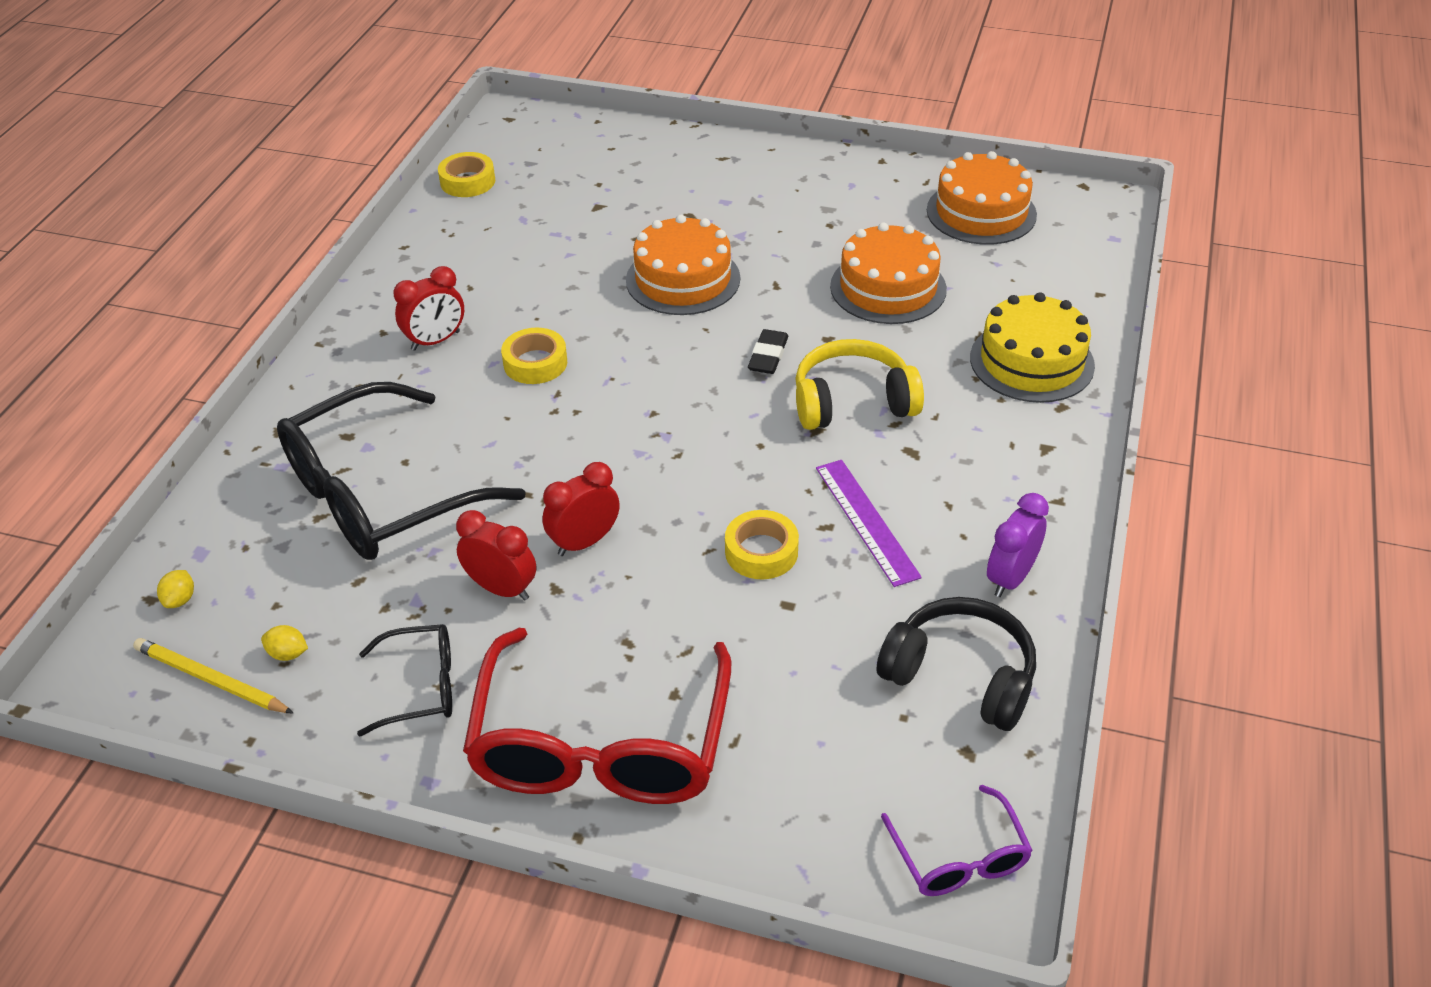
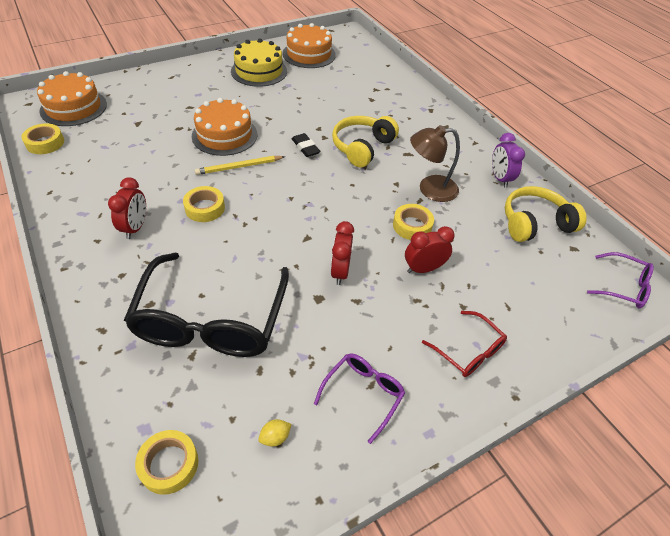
camera: 50 degrees left, 5 degrees up
yellow pencil [133,638,293,713] -> yellow pencil moved to [195,156,285,175]
yellow lemon [157,570,194,608] -> yellow tape [135,430,198,495]
black glasses [357,624,452,736] -> purple glasses [314,353,405,444]
red clock [456,510,536,601] -> red clock moved to [405,226,455,273]
red glasses [463,628,731,804] -> red glasses [422,311,507,377], size x0.48
purple ruler [816,460,922,587] -> brown lamp [410,125,460,202]
orange cake [830,222,947,324] -> orange cake moved to [37,71,107,126]
black headphones [877,597,1036,731] -> yellow headphones [505,186,587,242]
yellow cake [970,292,1095,403] -> yellow cake moved to [231,38,287,87]

